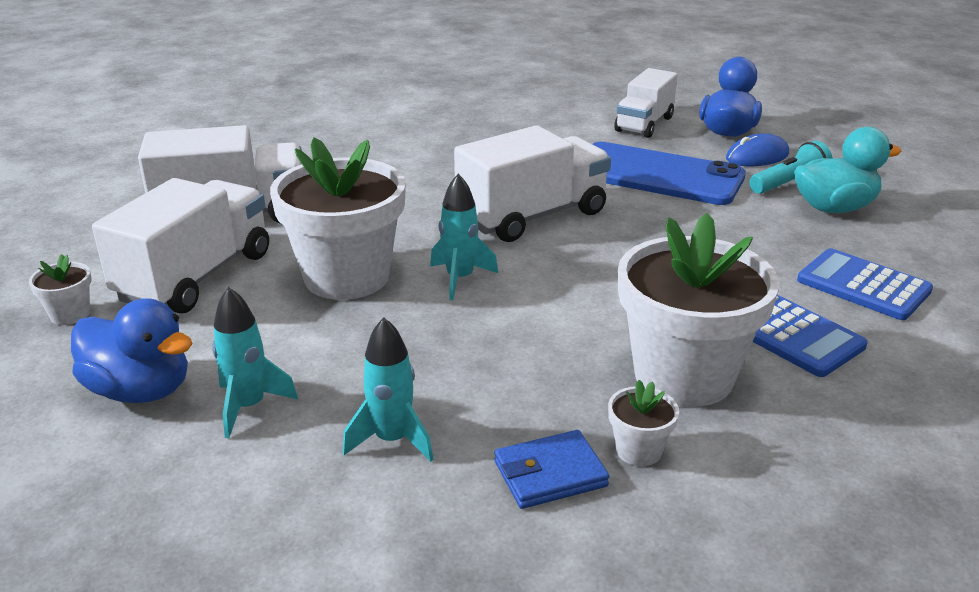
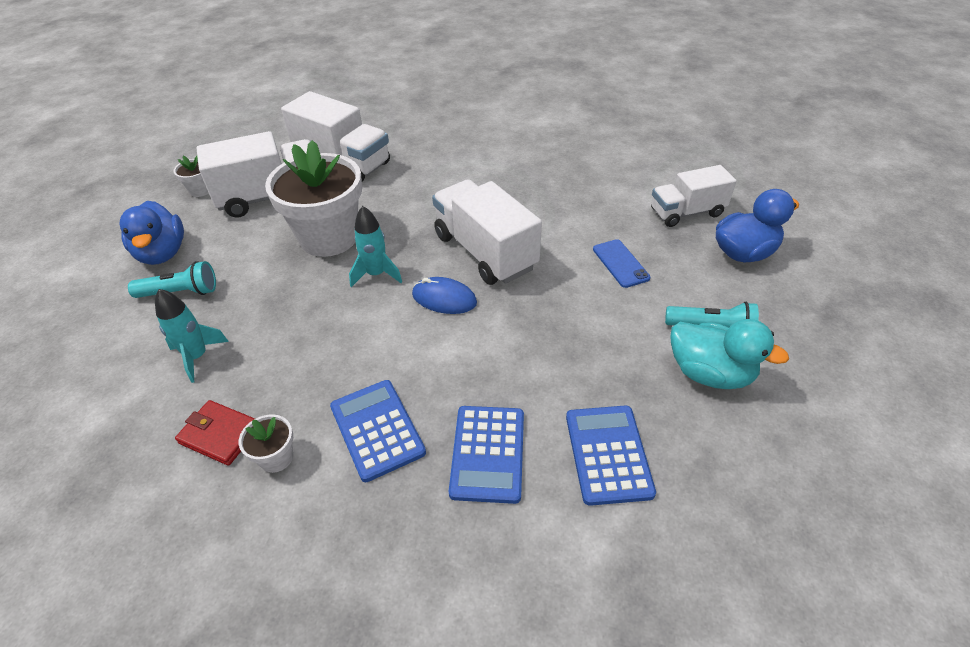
camera: 45 degrees right, 15 degrees up
turquoise rocket [212,287,298,438] -> turquoise flashlight [128,261,216,298]
white truck [454,125,611,242] -> white truck turned 135 degrees counterclockwise [432,179,542,285]
blue wallet [495,430,609,509] -> red wallet [175,400,255,466]
blue phone [593,142,746,205] -> blue phone [593,239,650,288], size x0.46
white flower pot [618,213,779,407] -> blue calculator [330,380,426,482]
blue mouse [726,133,789,166] -> blue mouse moved to [412,277,477,314]

